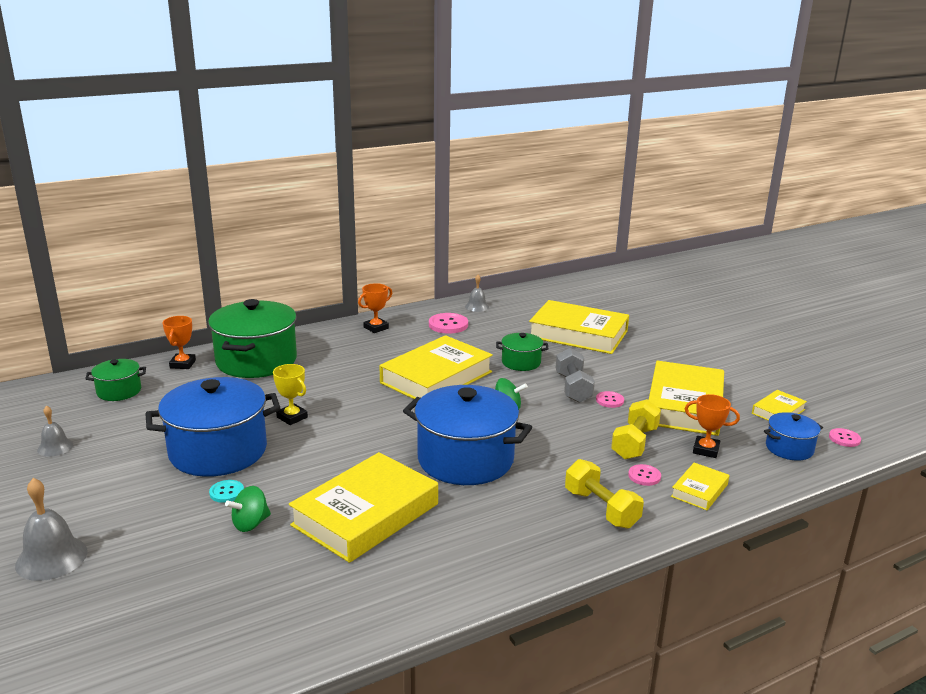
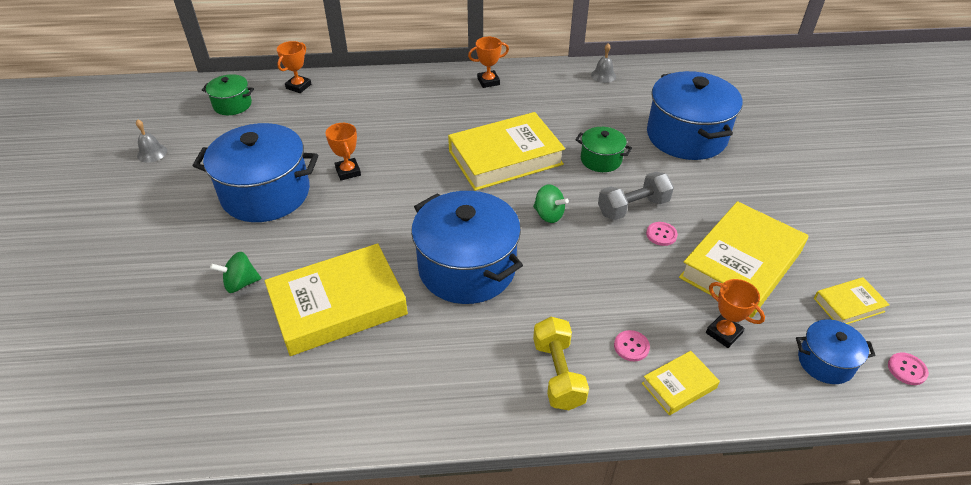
camera: 25 degrees right, 20 degrees up
grey bell [15,478,88,581] -> none
green pot [208,299,297,378] -> none
turquoise button [209,480,244,503] -> none
yellow trophy [273,364,308,425] -> orange trophy [325,123,361,180]
pink button [429,313,468,333] -> none
yellow book [529,300,629,354] -> blue pot [647,71,743,160]
grey dumbbell [556,348,595,403] -> grey dumbbell turned 45 degrees clockwise [598,172,674,220]
yellow dumbbell [611,399,661,460] -> none

